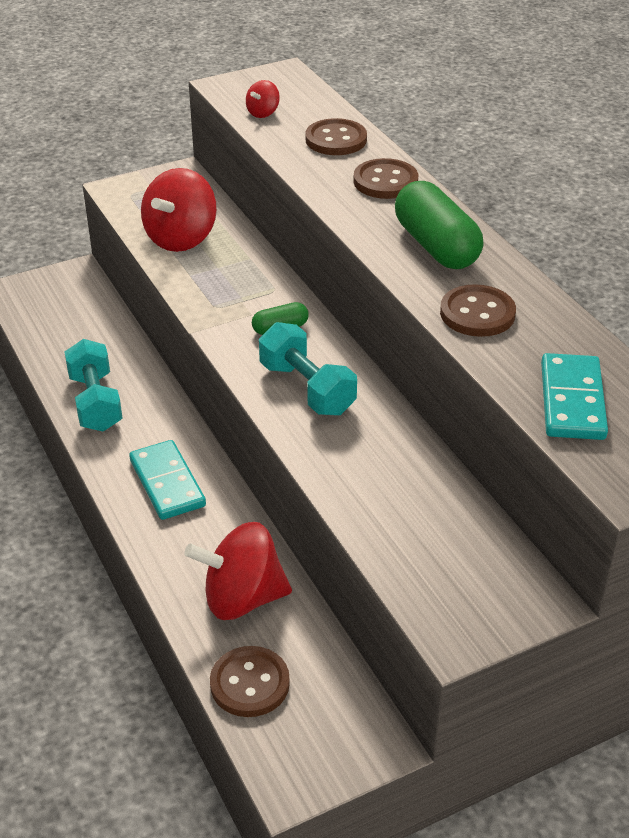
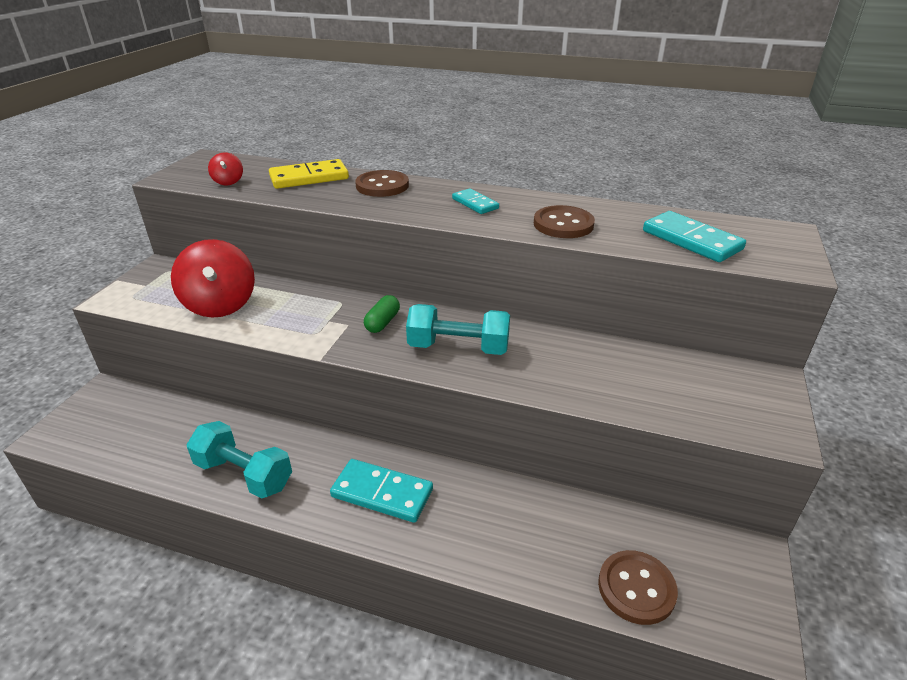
camera: 45 degrees left, 5 degrees down
red spinning top [184,522,292,620] -> none
brown button [305,118,367,155] -> yellow domino [269,159,349,189]
green capsule [395,181,484,269] -> turquoise domino [452,188,499,214]

